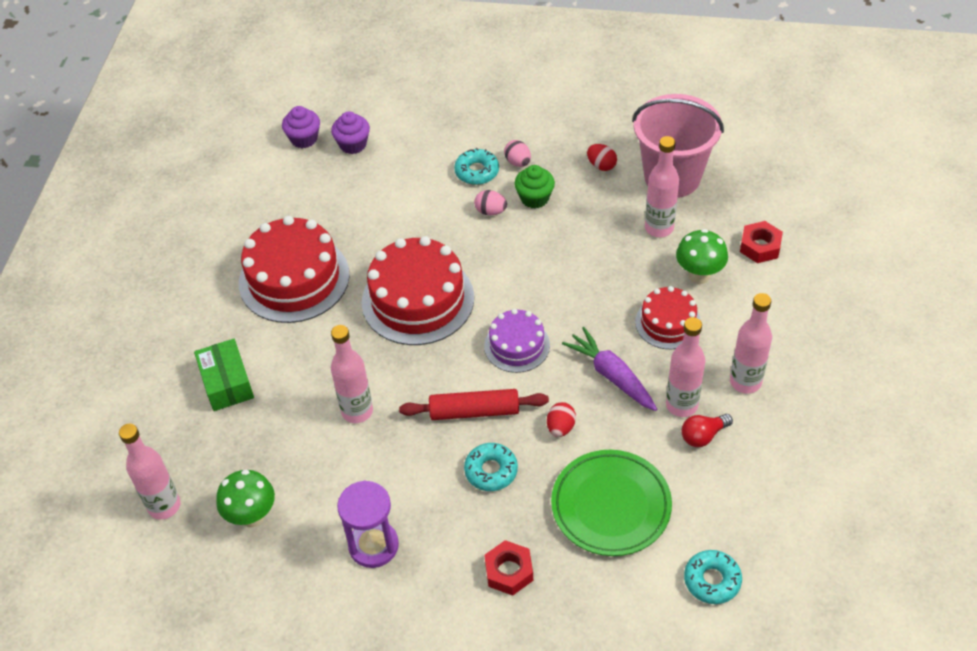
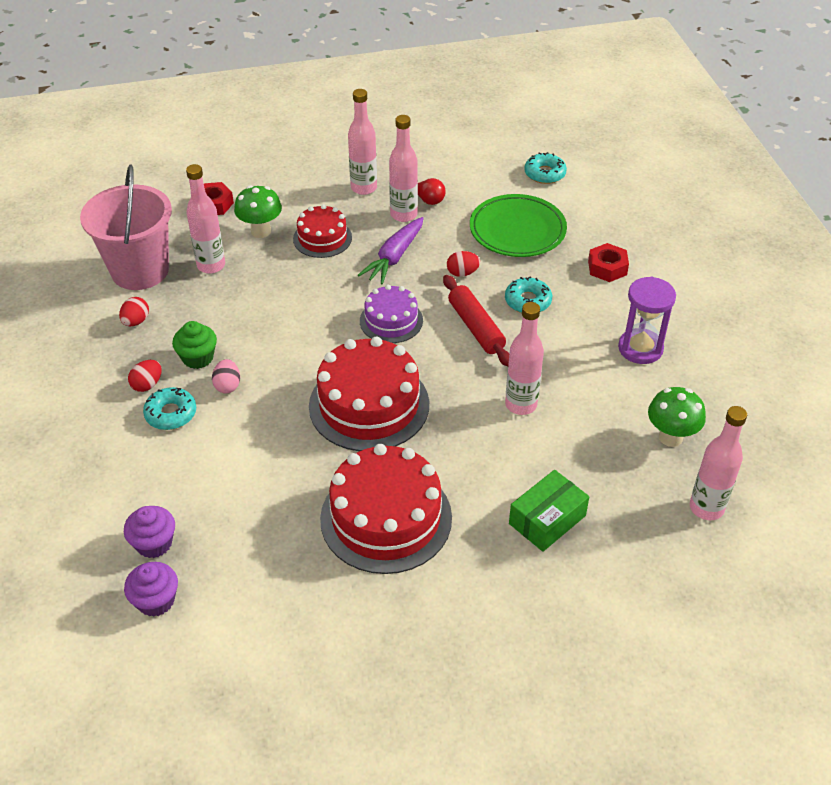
camera: 115 degrees left, 5 degrees down
pink egg [504,140,531,167] -> red egg [128,360,162,392]

